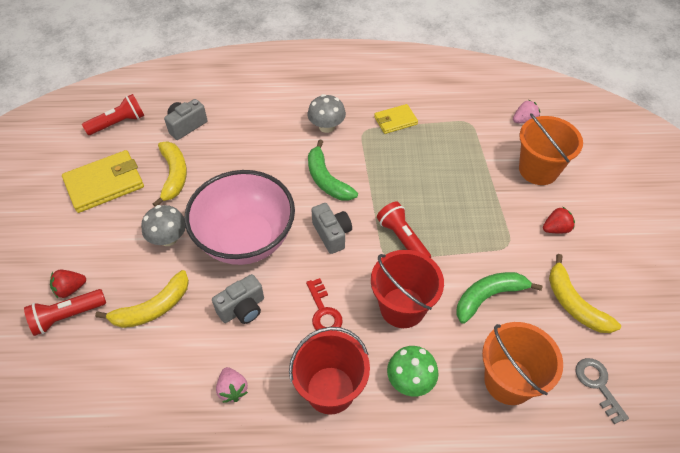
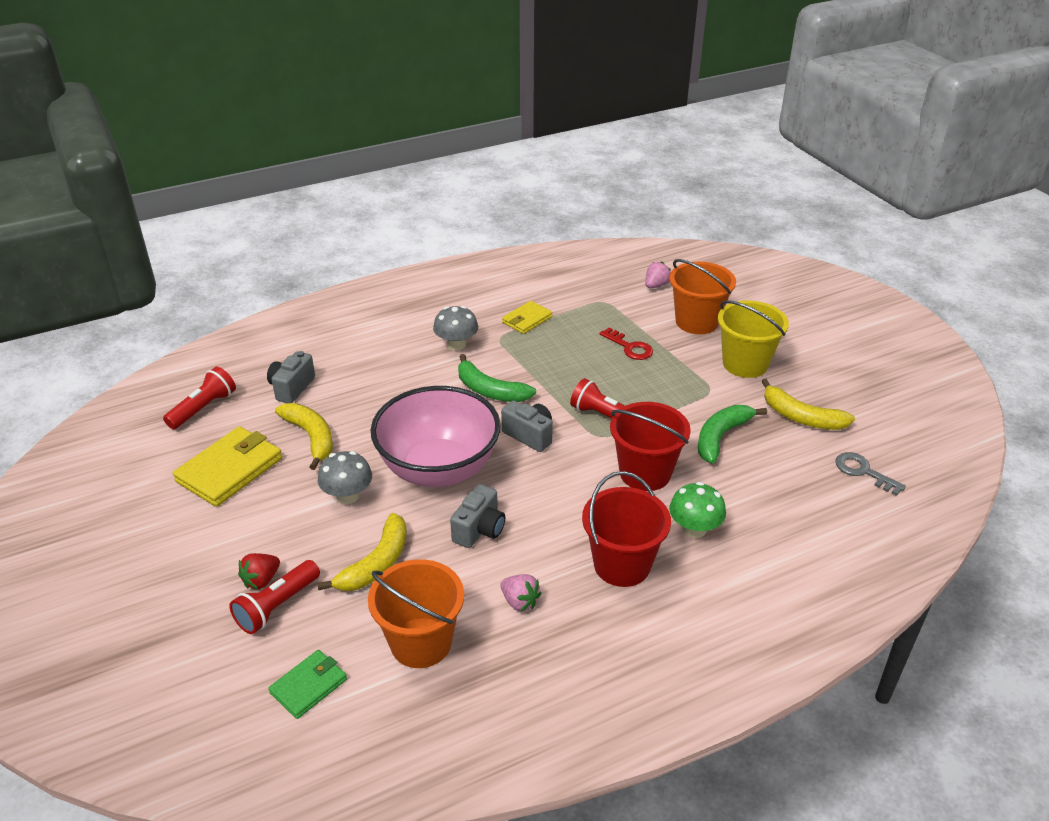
camera: 25 degrees left, 15 degrees down
red key [306,278,343,331] -> red key moved to [599,327,653,360]
orange bucket [482,322,563,405] -> orange bucket moved to [368,559,464,668]
red strawberry [543,206,575,234] -> yellow bucket [718,300,789,378]
none -> green wallet [268,650,347,719]

